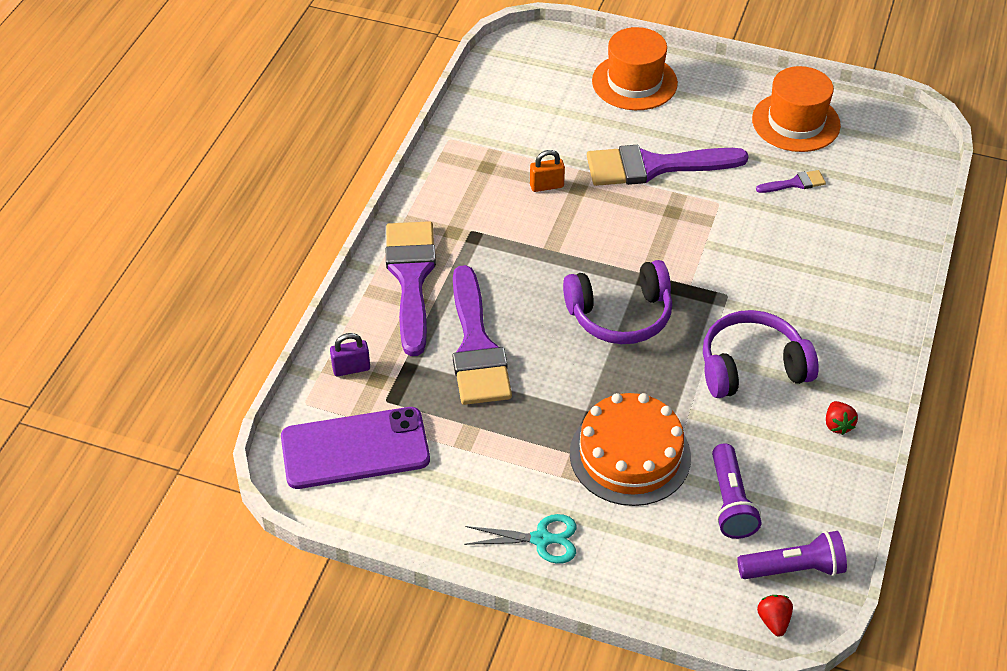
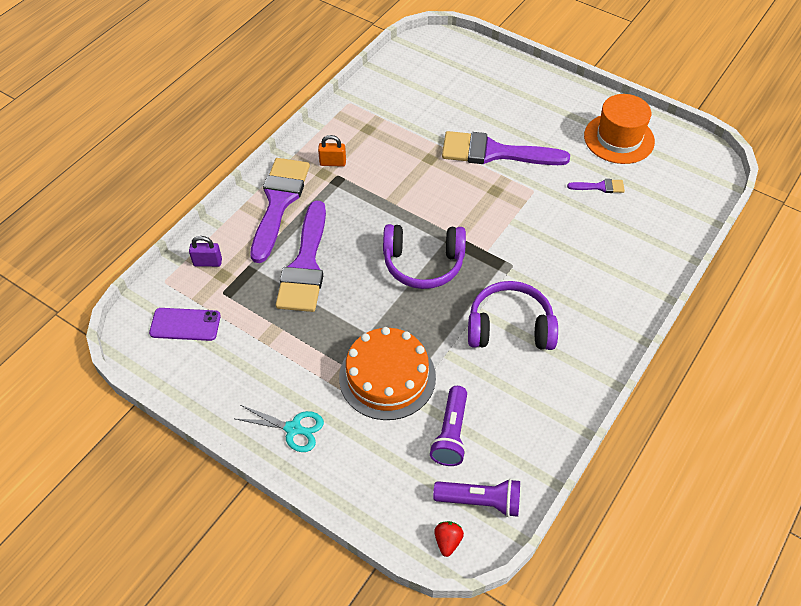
camera: 15 degrees right, 5 degrees up
purple phone [281,407,430,489] -> purple phone [149,308,221,341], size x0.61
orange padlock [530,150,565,192] -> orange padlock moved to [318,135,346,167]
orange hat [592,27,678,110] -> none
red strawberry [826,401,858,435] -> none

